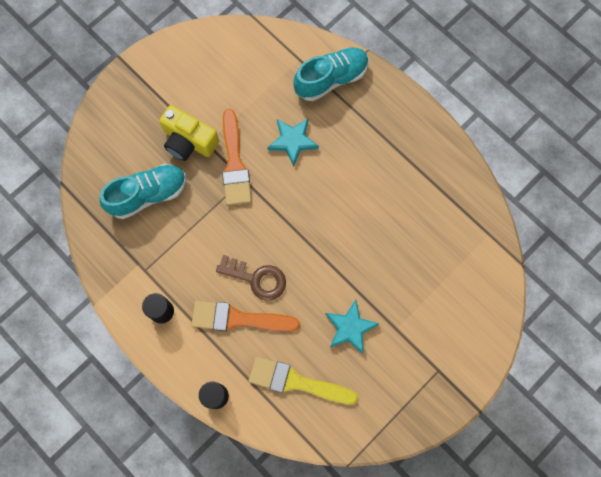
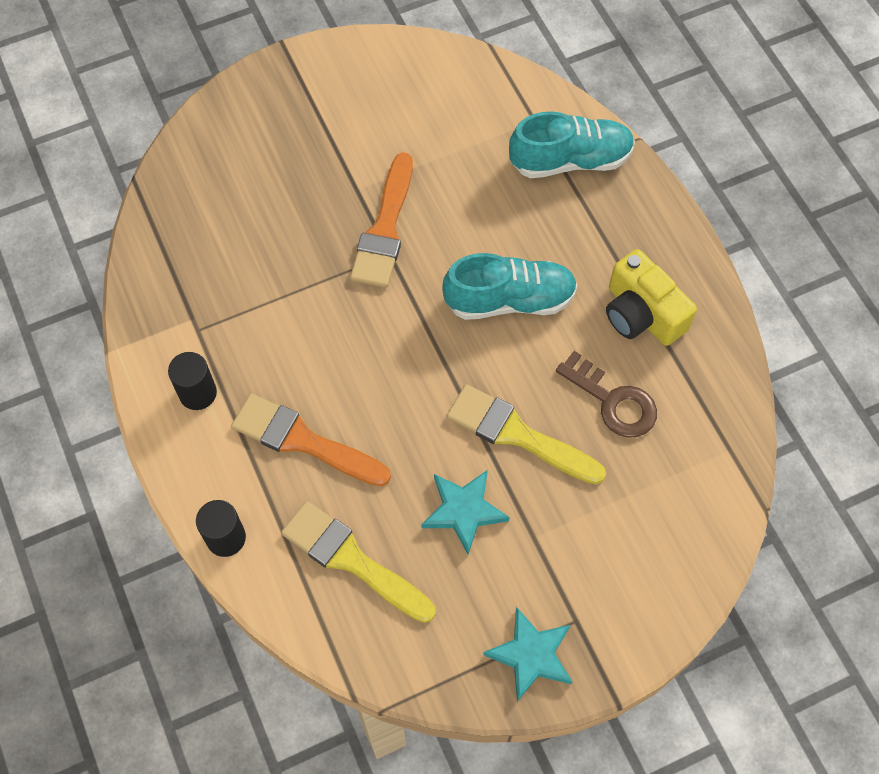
camera: 20 degrees right, 10 degrees down
turquoise shoe [99,164,186,219] -> turquoise shoe moved to [442,253,577,320]
yellow camera [159,105,219,161] -> yellow camera moved to [606,249,697,346]
brown key [216,255,286,301] -> brown key moved to [556,351,657,438]
turquoise star [267,118,319,167] -> turquoise star moved to [483,607,573,701]
none -> yellow brush [447,384,606,484]

